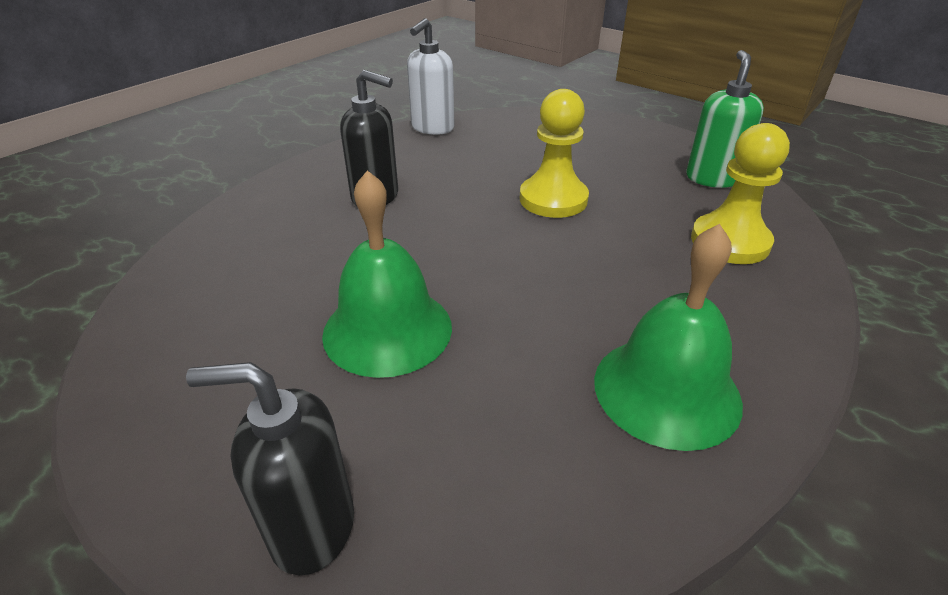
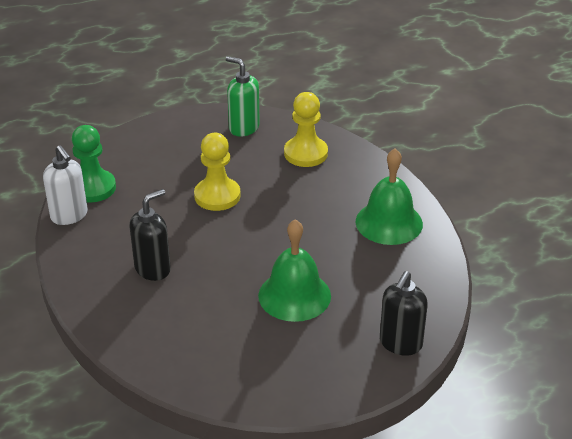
camera: 65 degrees left, 0 degrees up
none -> green pawn [72,125,116,203]

